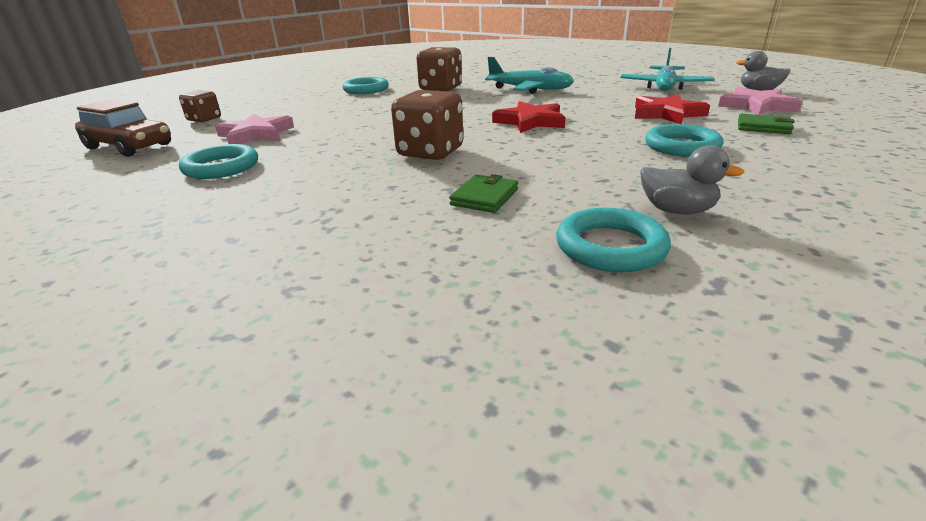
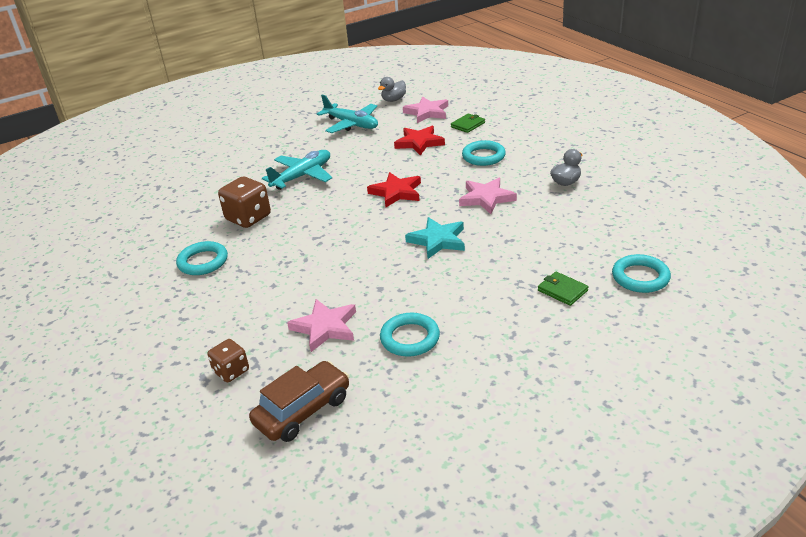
camera: 70 degrees left, 5 degrees up
brown dice [391,90,463,160] -> turquoise star [405,217,465,259]
green wallet [449,174,518,213] -> green wallet moved to [538,272,588,306]
turquoise ring [556,208,671,272] -> turquoise ring moved to [612,254,671,293]
none -> pink star [459,178,517,214]

